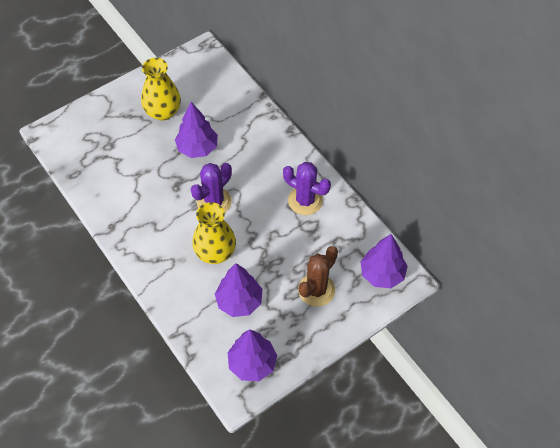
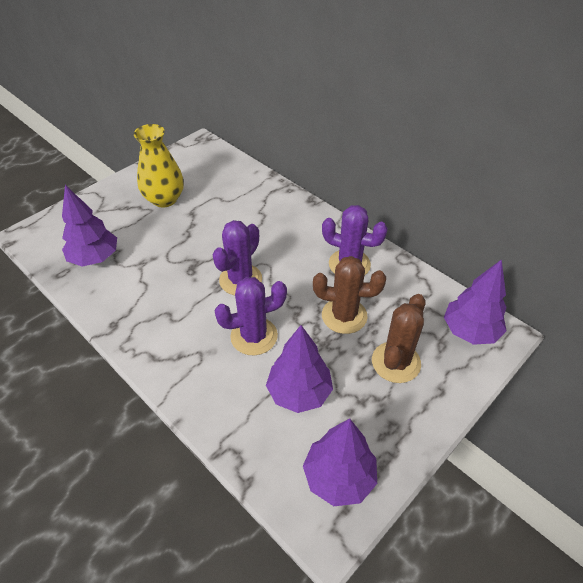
camera: 10 degrees left, 10 degrees down
purple tree [175,102,218,158] -> purple tree moved to [62,185,117,267]
yellow vase [192,202,236,264] -> purple cactus [215,277,287,355]
none -> brown cactus [313,256,386,334]

